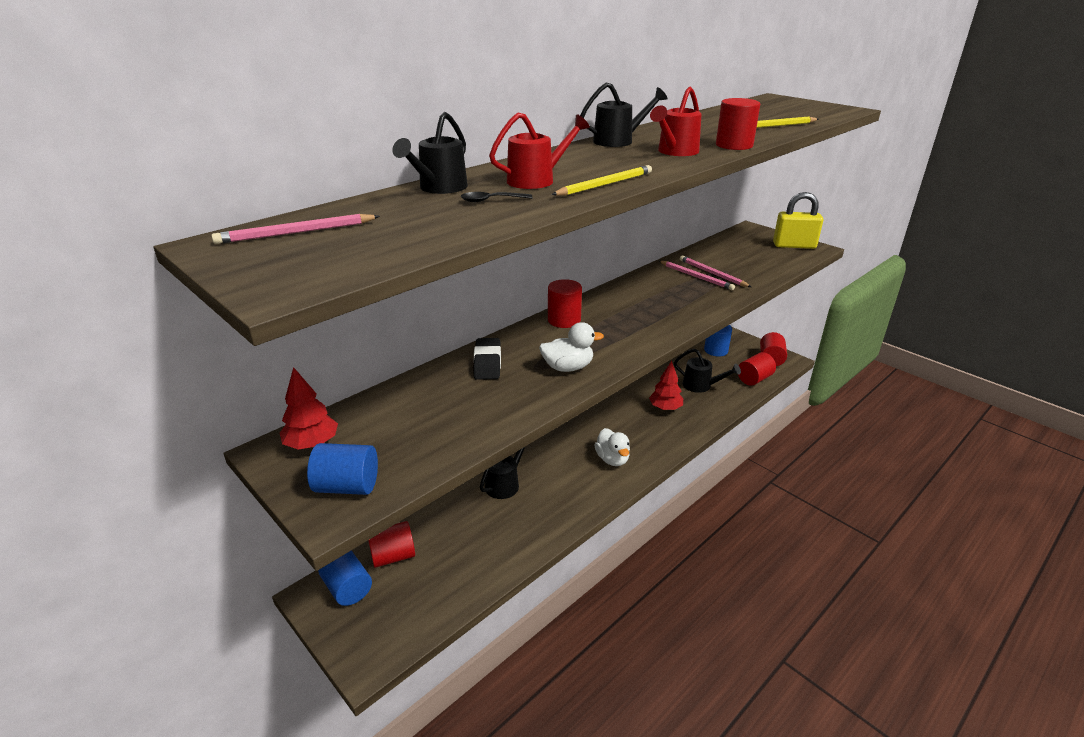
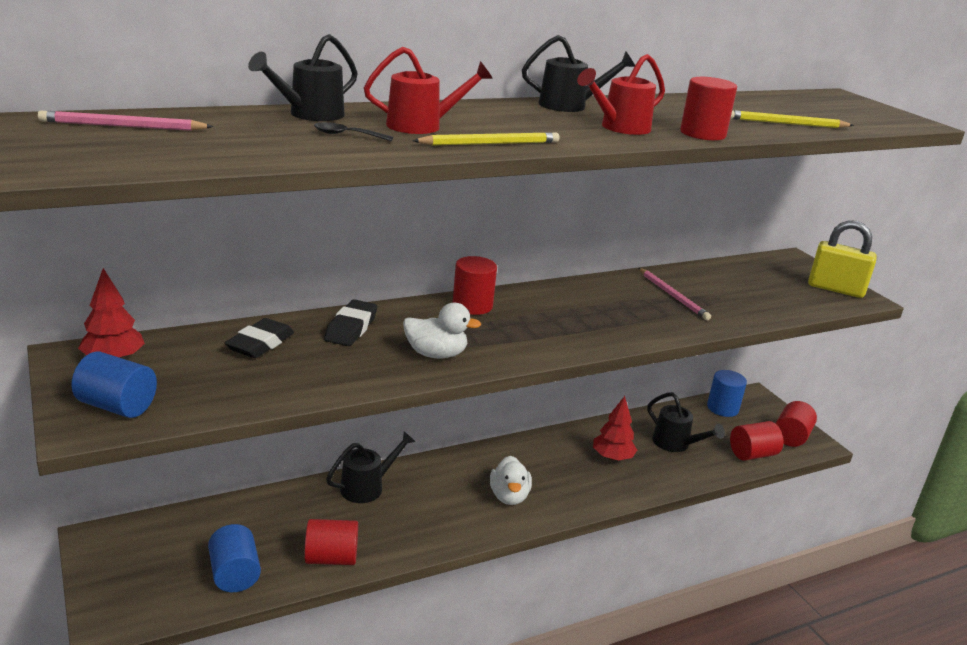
camera: 15 degrees right, 5 degrees down
blue cylinder [318,551,372,606] -> blue cylinder moved to [208,524,261,592]
red cylinder [368,521,415,568] -> red cylinder moved to [304,519,358,565]
pink pencil [680,255,751,287] -> none
none -> black eraser [225,318,294,358]

